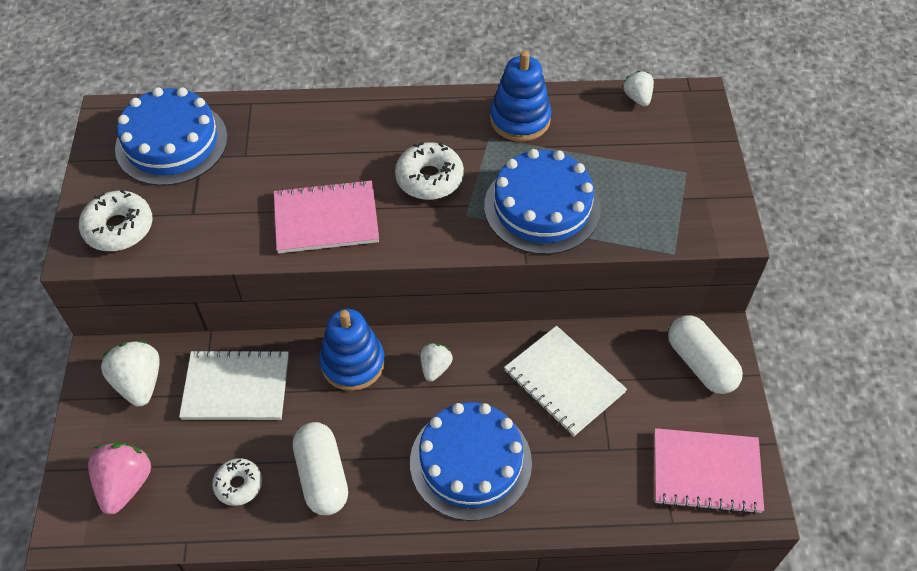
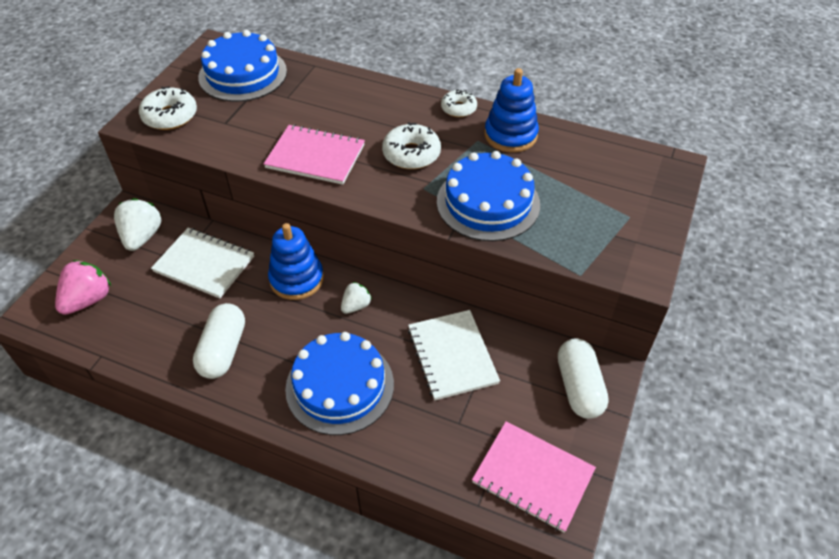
camera: 25 degrees right, 5 degrees down
white donut [212,458,262,506] -> white donut moved to [441,90,477,117]
white strawberry [623,71,654,107] -> none

